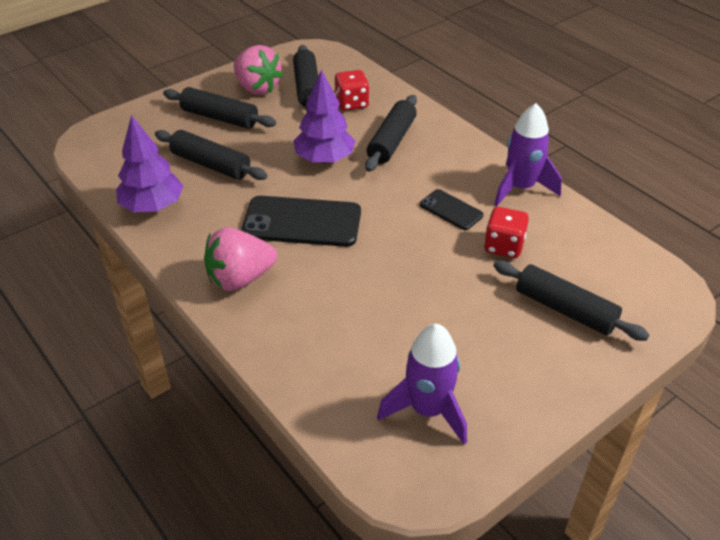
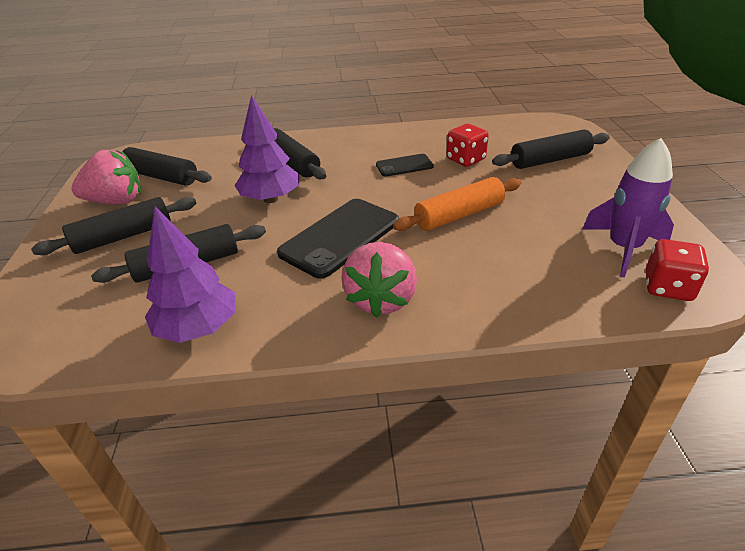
camera: 55 degrees left, 5 degrees down
red dice [335,70,370,111] -> red dice moved to [646,239,709,301]
purple rocket [494,103,562,206] -> none
none -> orange rolling pin [393,177,522,231]

